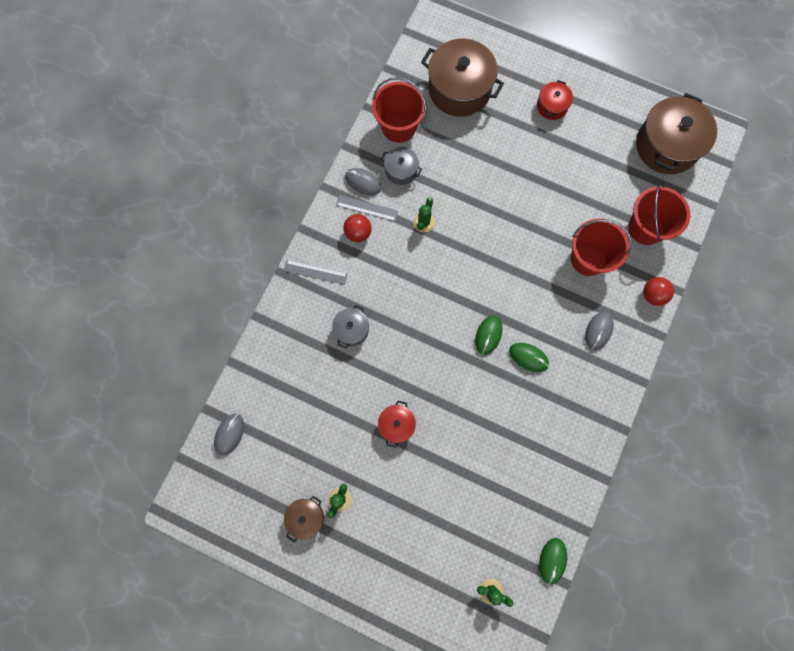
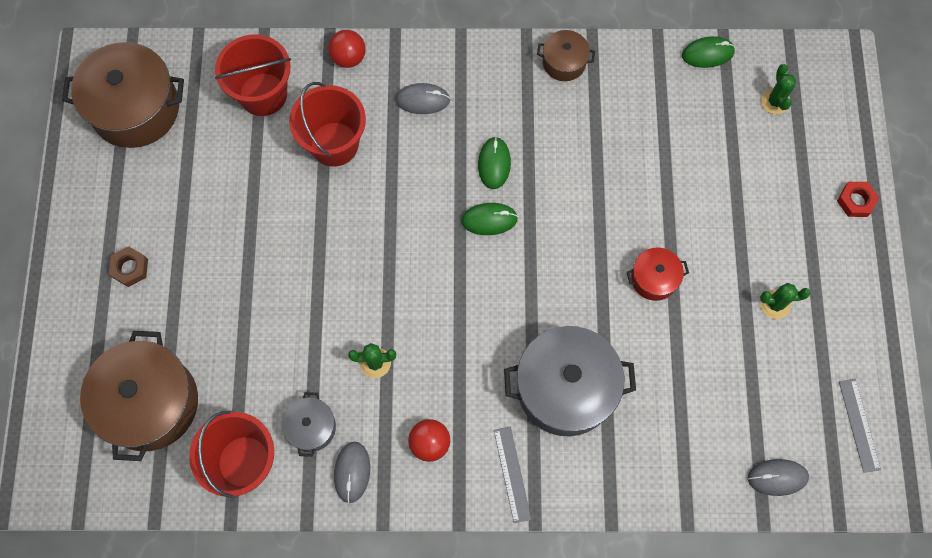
camera: 115 degrees left, 5 degrees down
brown pot [284,496,324,542] -> brown pot moved to [537,30,595,81]
grey pot [332,305,369,348] -> grey pot [504,326,636,436], size x2.01
grey ruler [336,195,398,221] -> grey ruler moved to [839,379,881,473]
red pot [537,80,573,120] -> brown nut [109,246,148,287]
none -> red nut [837,182,879,217]

